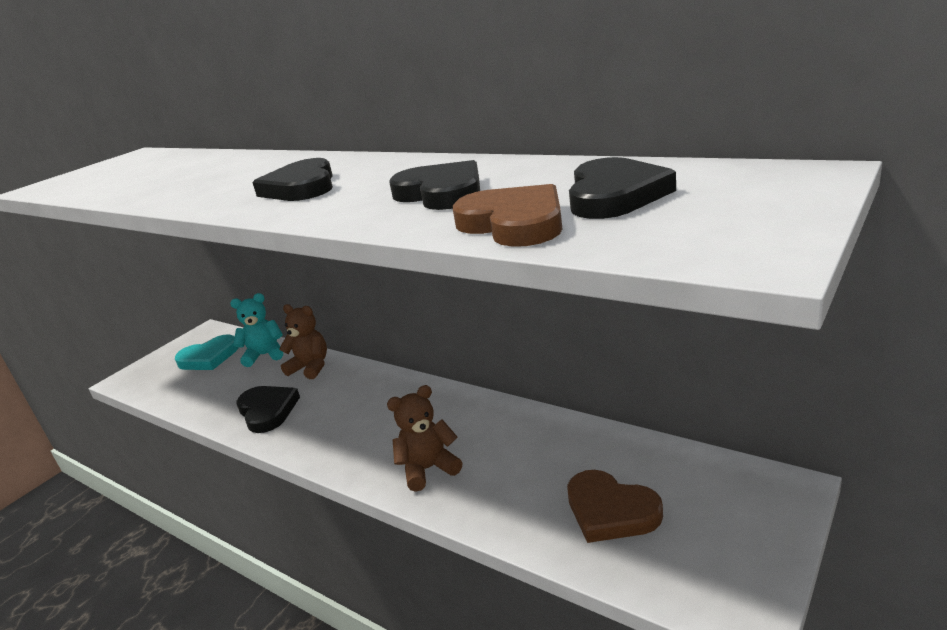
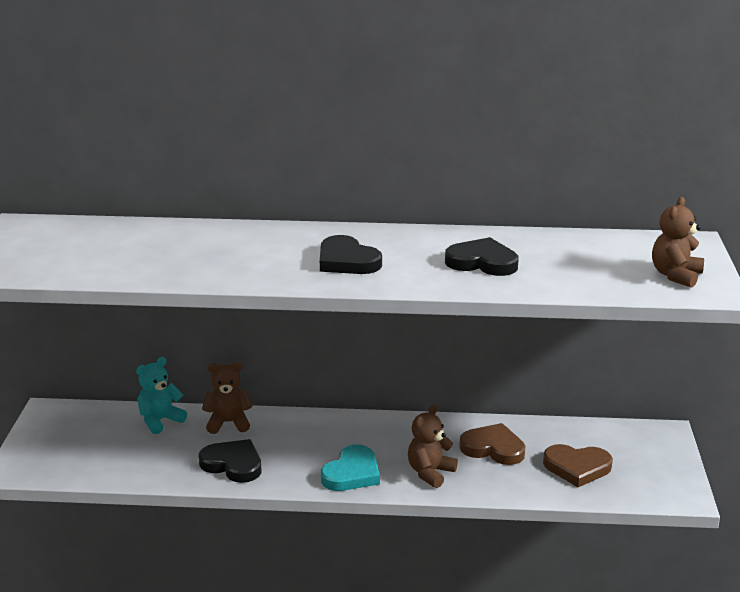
camera: 35 degrees left, 0 degrees up
turquoise heart [175,334,239,370] -> turquoise heart moved to [321,444,380,491]
brown heart [453,184,562,247] -> brown heart moved to [459,423,525,465]
black heart [569,157,676,219] -> none
none -> brown teddy bear [652,197,704,288]

